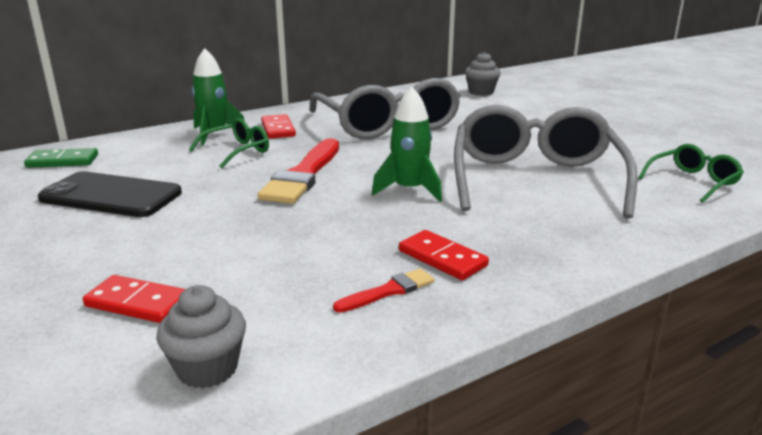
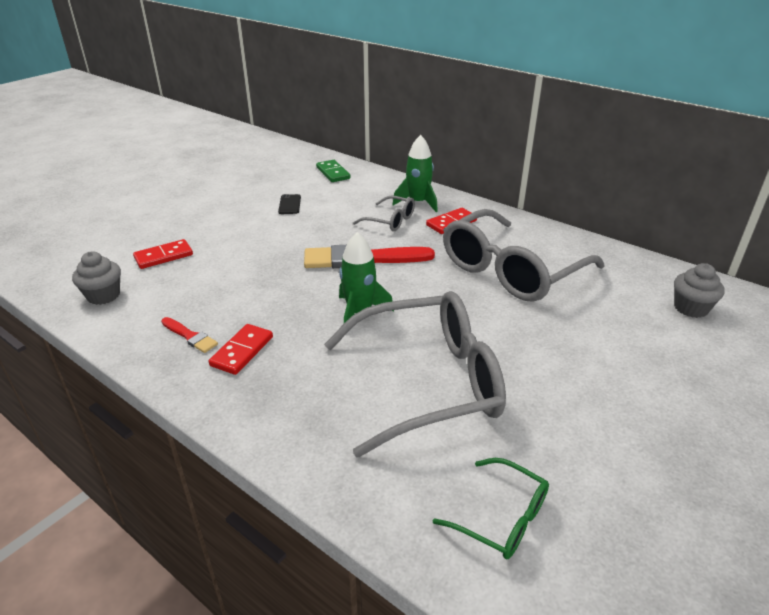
camera: 70 degrees right, 10 degrees up
black phone [38,171,182,217] -> black phone [278,194,301,214], size x0.46
red domino [83,275,185,323] -> red domino turned 60 degrees clockwise [133,239,193,269]
green glasses [189,118,269,168] -> grey glasses [353,196,415,231]

